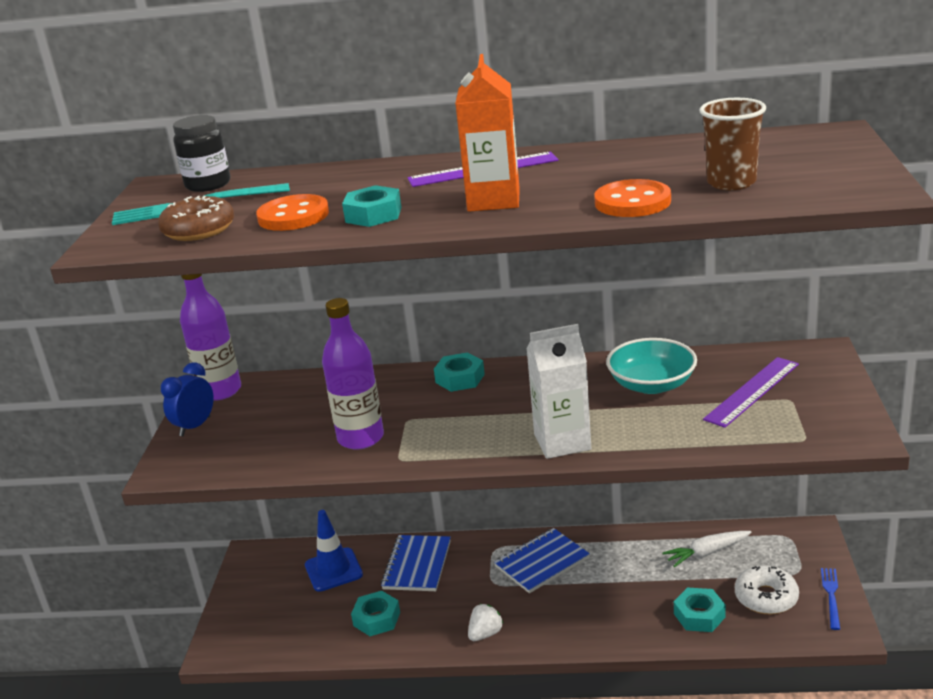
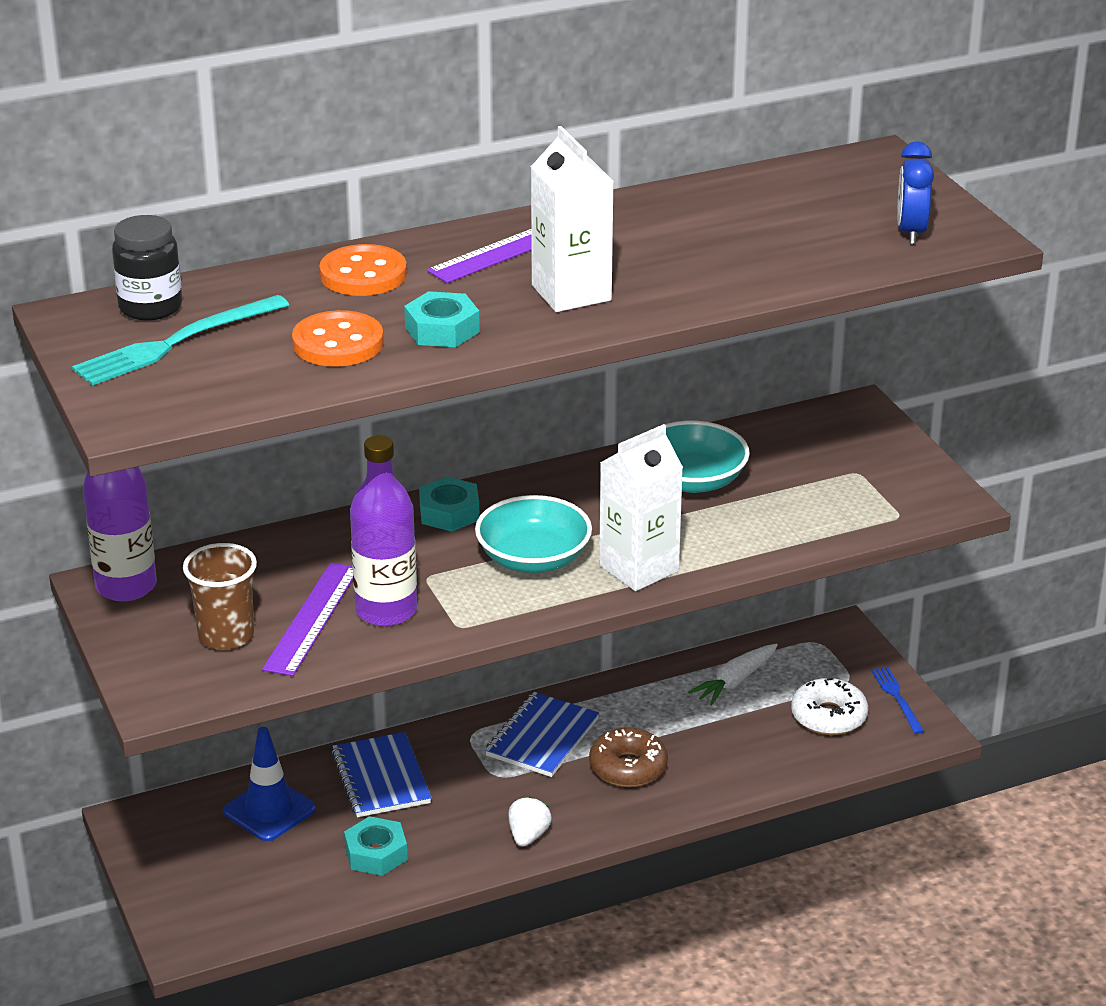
camera: 30 degrees left, 5 degrees up
brown donut [158,196,234,241] -> brown donut moved to [589,727,668,787]
blue clock [161,362,214,436] -> blue clock moved to [897,141,934,244]
orange carton [456,54,520,212] -> white carton [531,126,614,312]
orange button [594,179,671,217] -> orange button moved to [319,244,407,296]
turquoise nut [674,588,726,632] -> none
brown cup [700,98,766,190] -> brown cup moved to [183,543,257,650]
purple ruler [703,357,799,428] -> purple ruler moved to [262,562,353,676]
none -> turquoise bowl [475,495,592,573]

